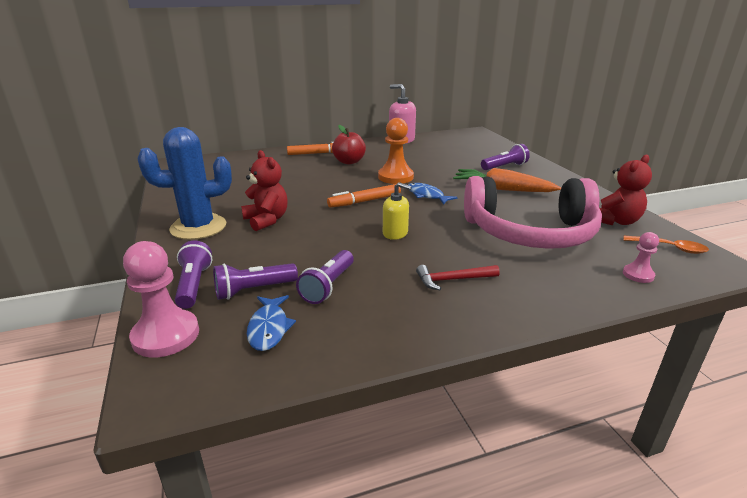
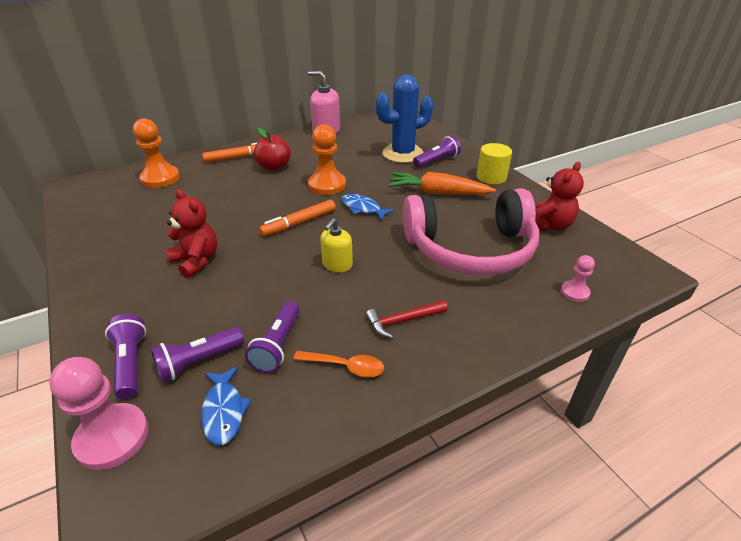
camera: 10 degrees left, 10 degrees up
blue cactus [137,127,232,240] -> blue cactus moved to [376,75,433,163]
yellow soap dispenser [383,182,412,240] -> yellow soap dispenser turned 105 degrees clockwise [320,218,353,272]
orange spoon [623,236,709,254] -> orange spoon moved to [293,351,384,378]
none -> orange pawn [133,119,180,188]
none -> yellow cylinder [477,143,512,184]

